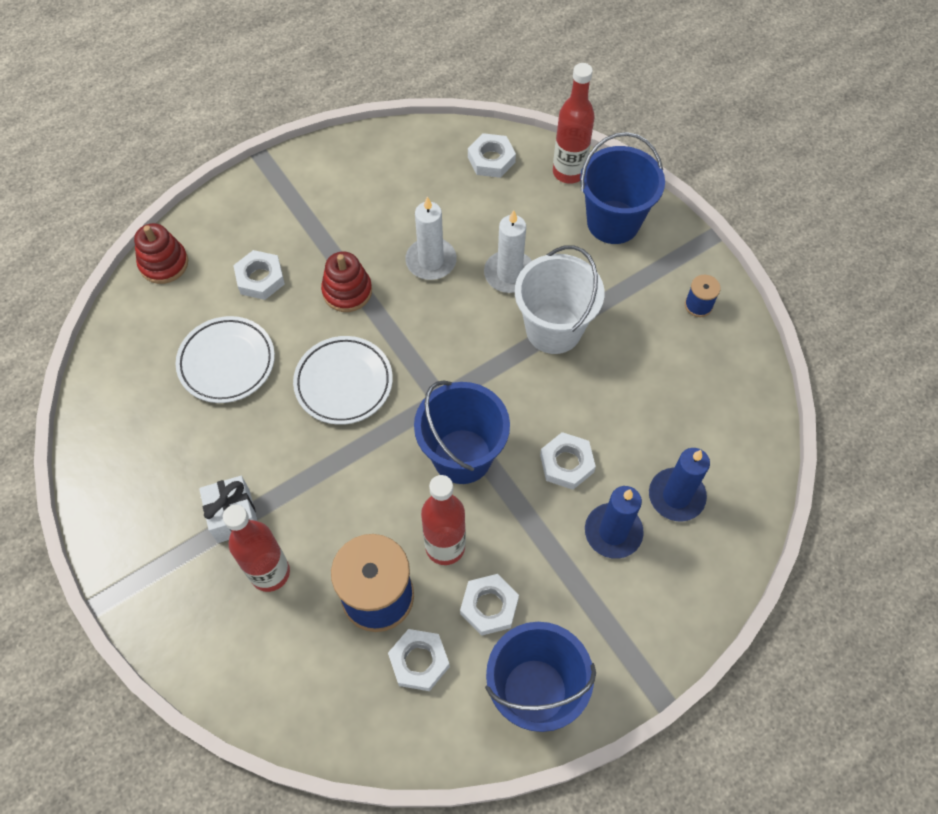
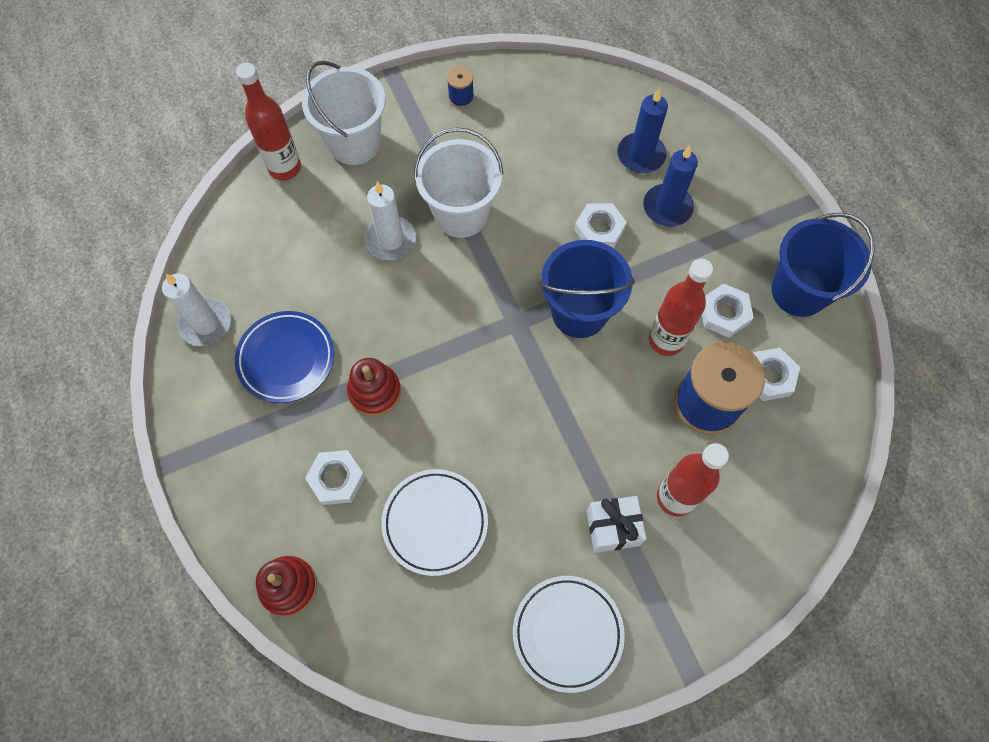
camera: 80 degrees left, 5 degrees up
white plate [293,336,393,425] -> white plate moved to [513,576,625,693]
white candle [405,197,457,280] -> white candle moved to [162,274,231,346]
white nut [468,133,516,178] -> none
blue bucket [580,132,665,244] -> white bucket [302,61,386,165]
none -> blue plate [235,311,334,403]

